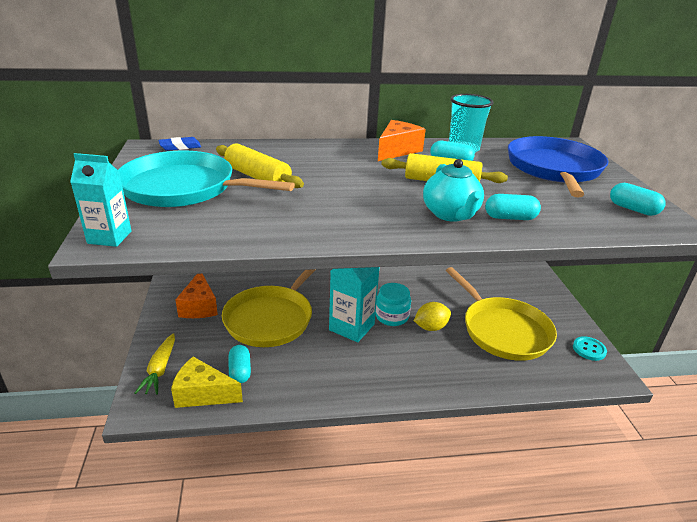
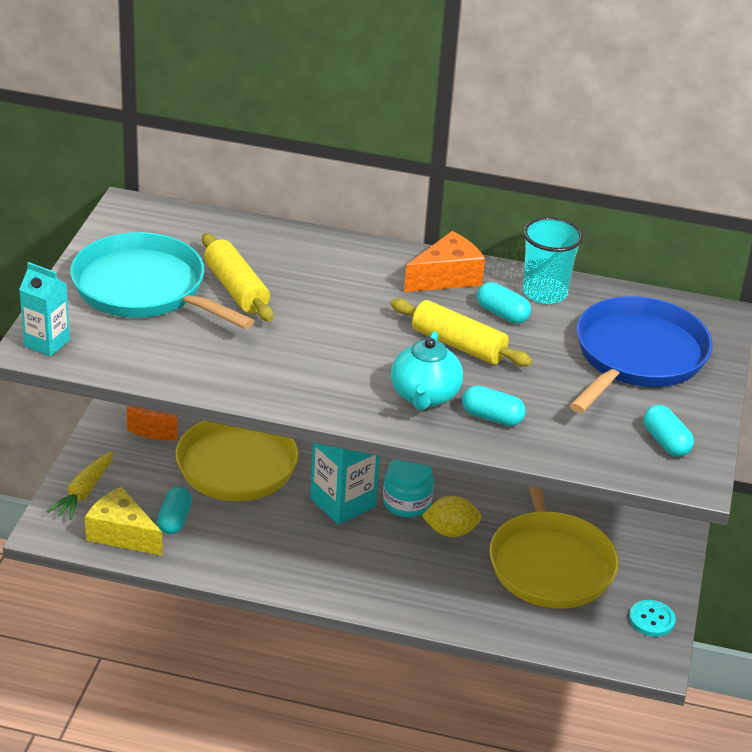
camera: 20 degrees right, 5 degrees up
blue eraser [158,137,201,151] -> none

